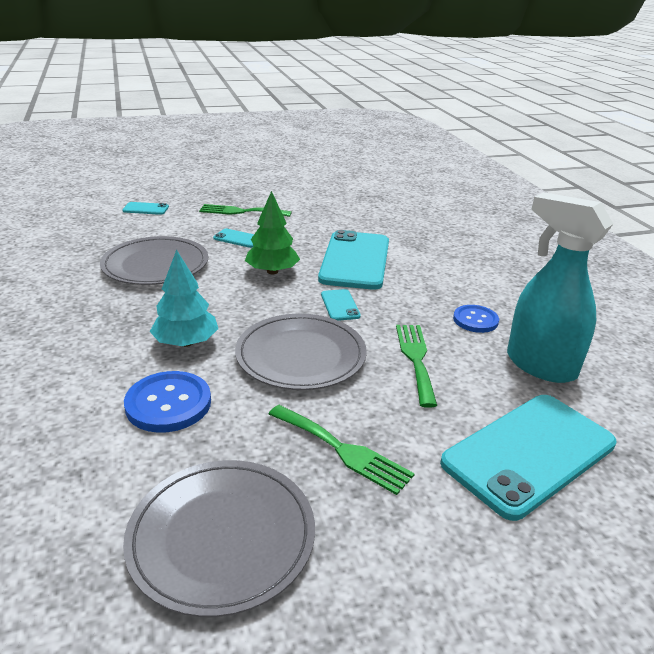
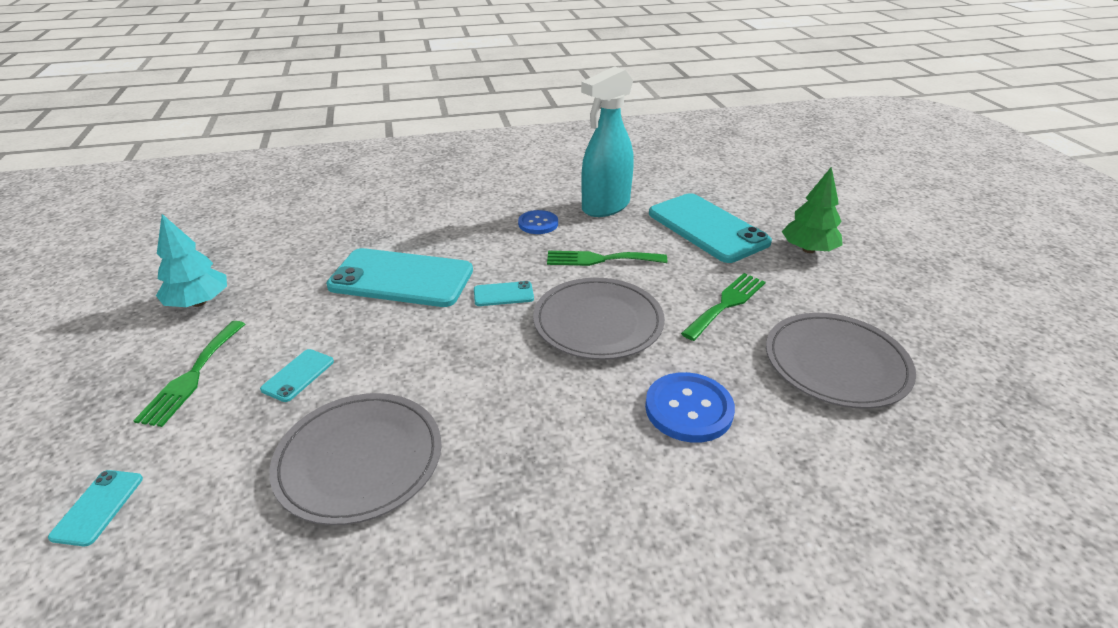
camera: 85 degrees left, 5 degrees up
turquoise tree [150,250,218,347] -> turquoise tree moved to [156,214,227,307]
green tree [245,191,300,274] -> green tree moved to [782,167,843,253]

